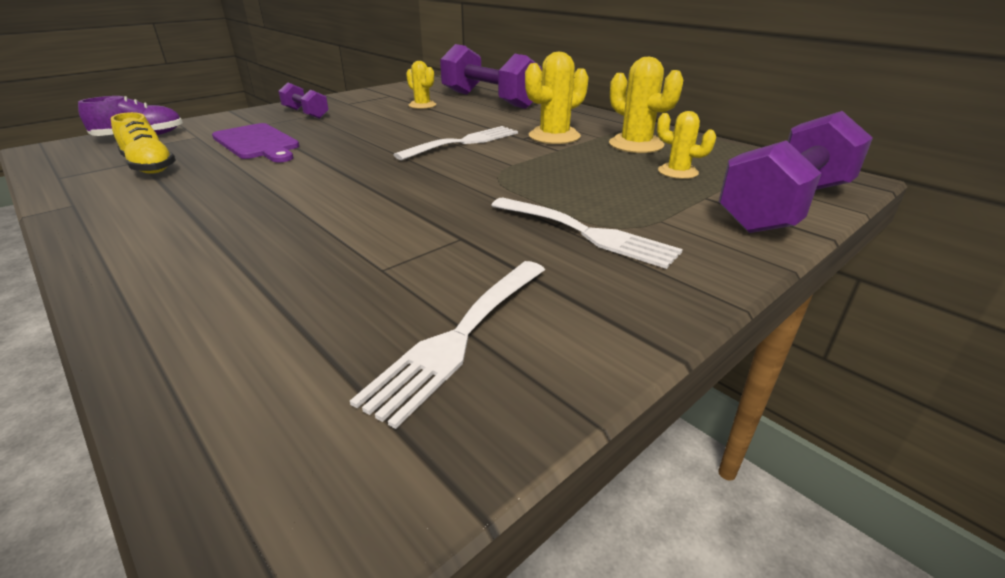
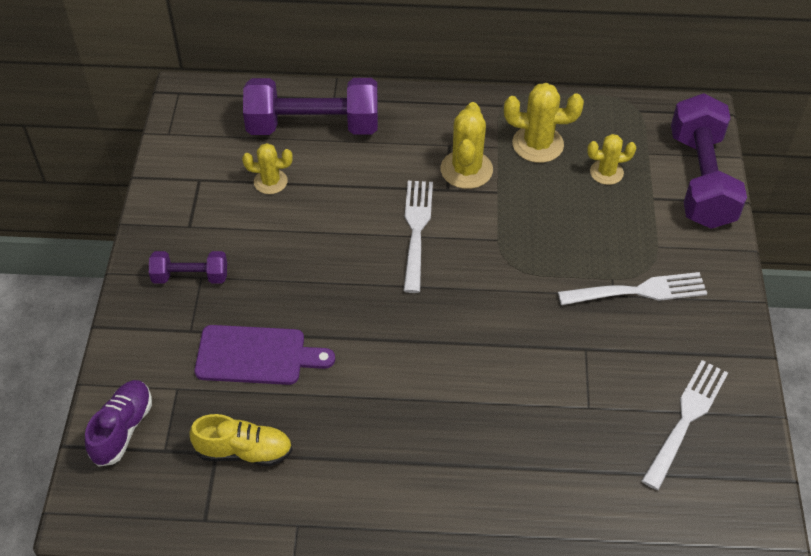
camera: 45 degrees left, 20 degrees up
white fork [350,261,545,429] -> white fork turned 135 degrees counterclockwise [642,360,728,490]

